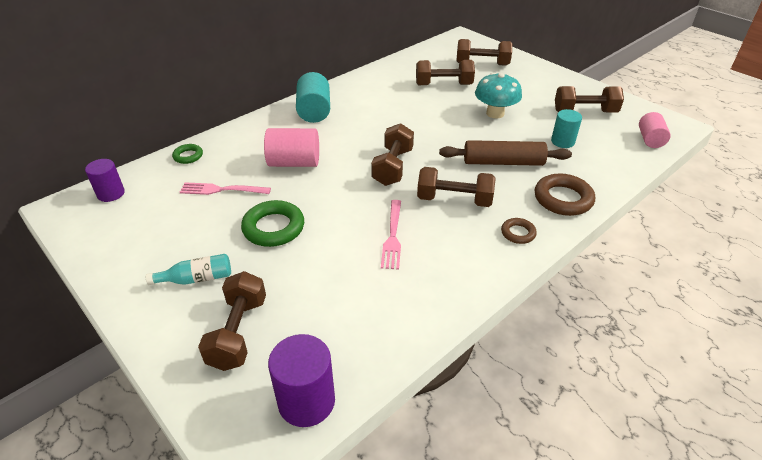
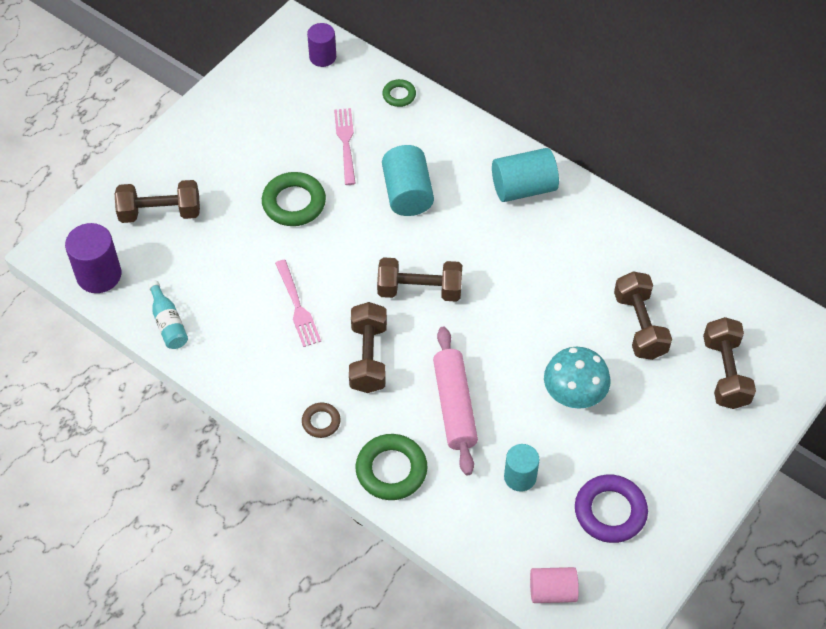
camera: 80 degrees right, 15 degrees up
turquoise bottle [146,254,231,285] -> turquoise bottle moved to [148,280,188,349]
pink cylinder [264,128,319,167] -> turquoise cylinder [382,145,434,216]
pink fork [381,200,401,270] -> pink fork turned 105 degrees counterclockwise [275,260,321,347]
brown rolling pin [439,140,572,166] -> pink rolling pin [433,327,478,475]
brown ring [535,173,595,216] -> green ring [355,434,427,500]
brown dumbbell [555,86,624,113] -> purple ring [575,475,648,543]

